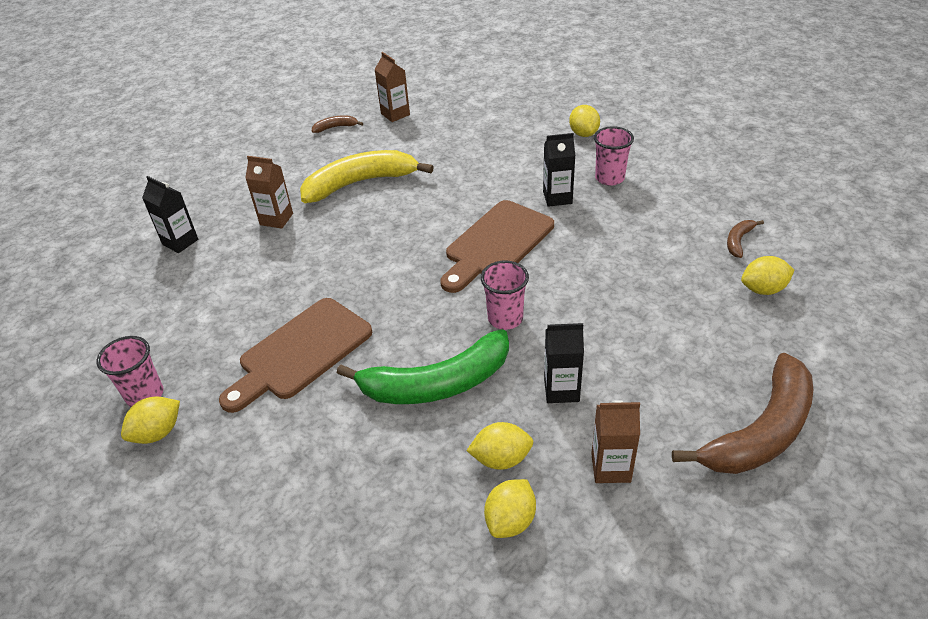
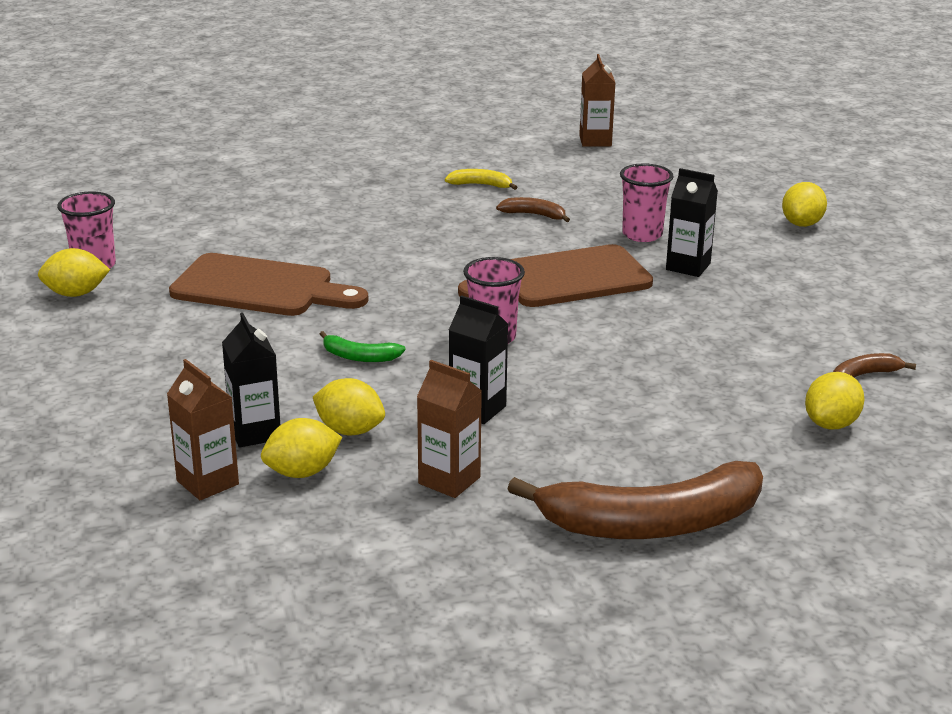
camera: 30 degrees right, 15 degrees down
black carton [142,176,198,253] -> black carton moved to [222,313,280,448]
brown cutting board [219,298,372,413] -> brown cutting board turned 150 degrees counterclockwise [169,253,369,316]
brown carton [245,156,293,229] -> brown carton moved to [167,359,239,500]
yellow banana [300,150,434,203] -> yellow banana [445,169,518,190], size x0.42
brown banana [312,116,363,133] -> brown banana moved to [496,197,570,222]
green banana [337,329,509,404] -> green banana [320,331,406,362], size x0.42
pink cup [594,126,634,186] -> pink cup moved to [620,163,674,242]
yellow lemon [741,256,795,295] -> yellow lemon turned 75 degrees counterclockwise [805,372,865,430]

